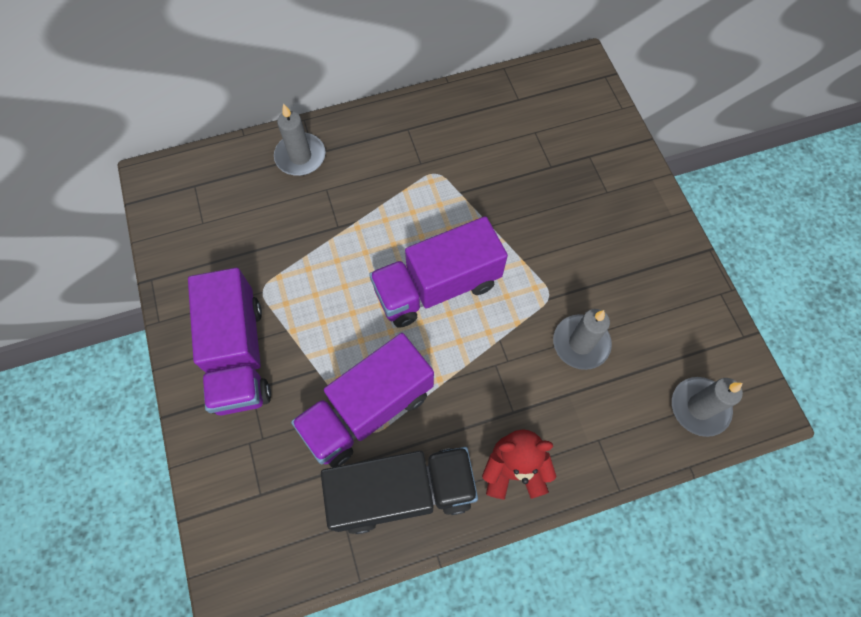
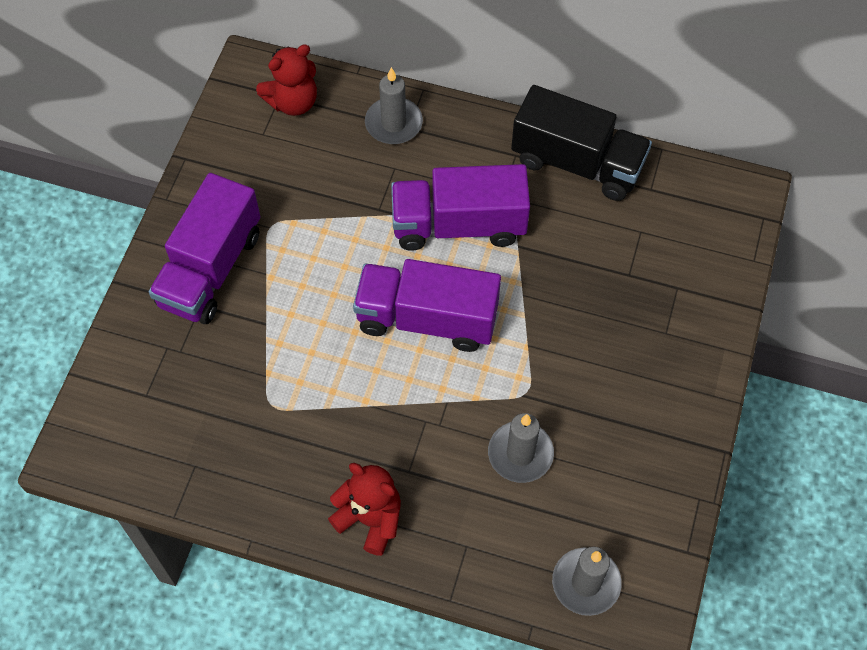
camera: 35 degrees right, 5 degrees down
purple truck [291,333,434,467] -> purple truck moved to [391,164,530,251]
black truck [321,447,478,534] -> black truck moved to [511,85,652,201]
none -> red teddy bear [256,44,317,116]

